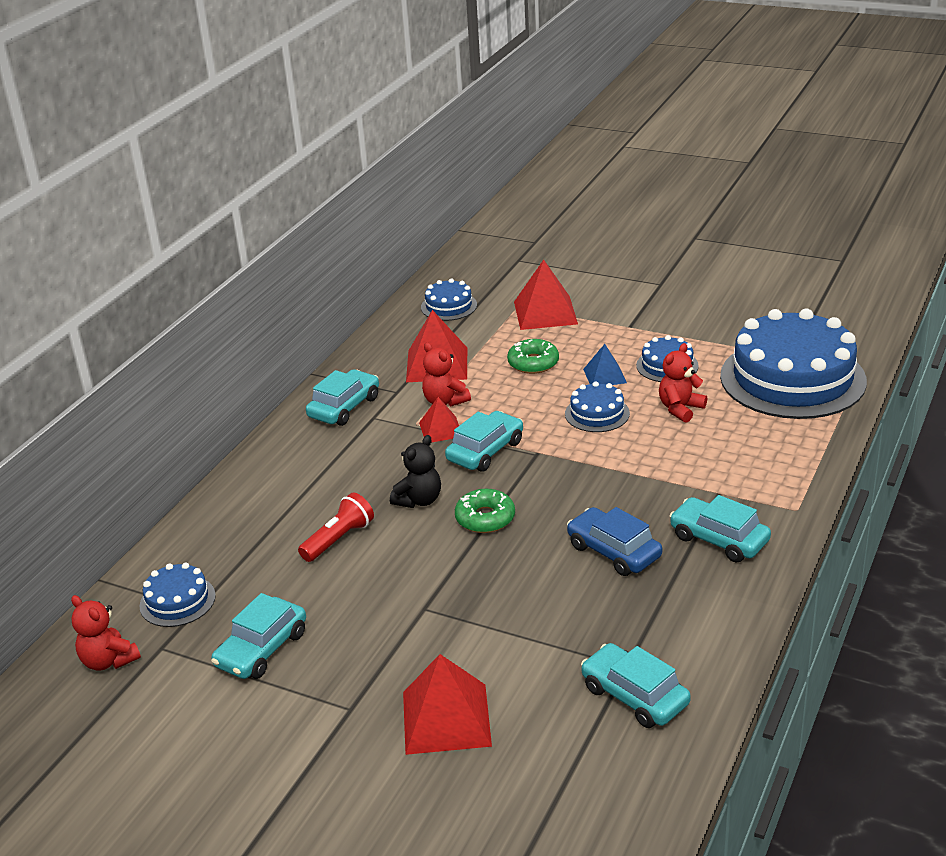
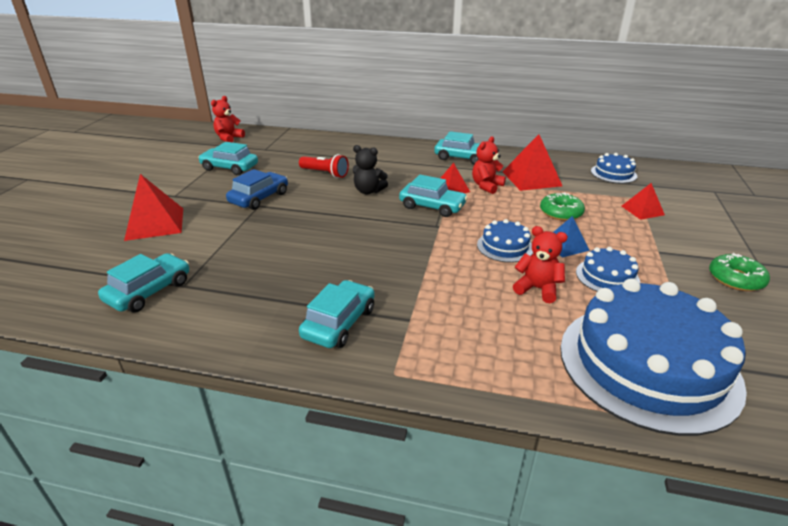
camera: 75 degrees right, 0 degrees up
blue cake [139,562,216,627] -> none
green donut [455,489,515,533] -> green donut moved to [709,253,770,291]
red pyramid [514,260,578,330] -> red pyramid [622,183,665,220], size x0.59
blue car [567,507,662,576] -> blue car moved to [226,169,288,210]

